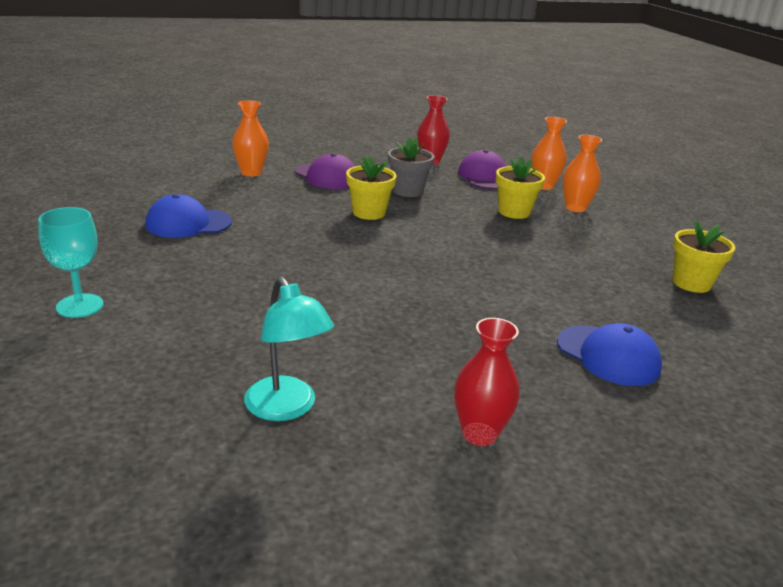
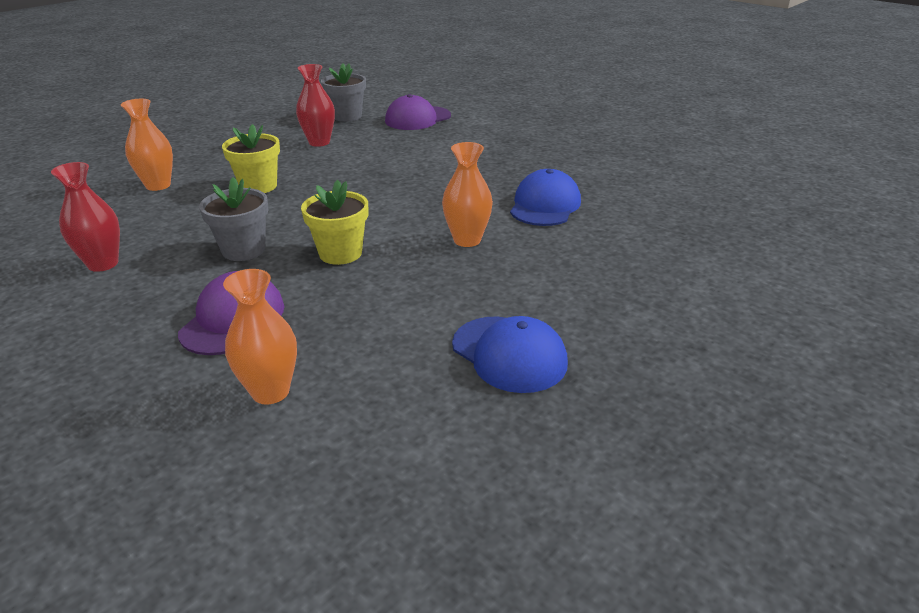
camera: 115 degrees left, 5 degrees up
turquoise goblet [38,207,103,318] -> none
turquoise lamp [244,277,334,421] -> none
red vase [454,318,520,446] -> red vase moved to [296,64,335,147]
purple cap [458,150,506,189] -> purple cap moved to [385,94,451,130]
blue cap [557,323,662,386] -> blue cap moved to [510,169,581,226]
orange vase [563,135,602,212] -> orange vase moved to [442,142,493,247]
yellow flower pot [673,220,735,293] -> grey flower pot [321,63,366,122]

